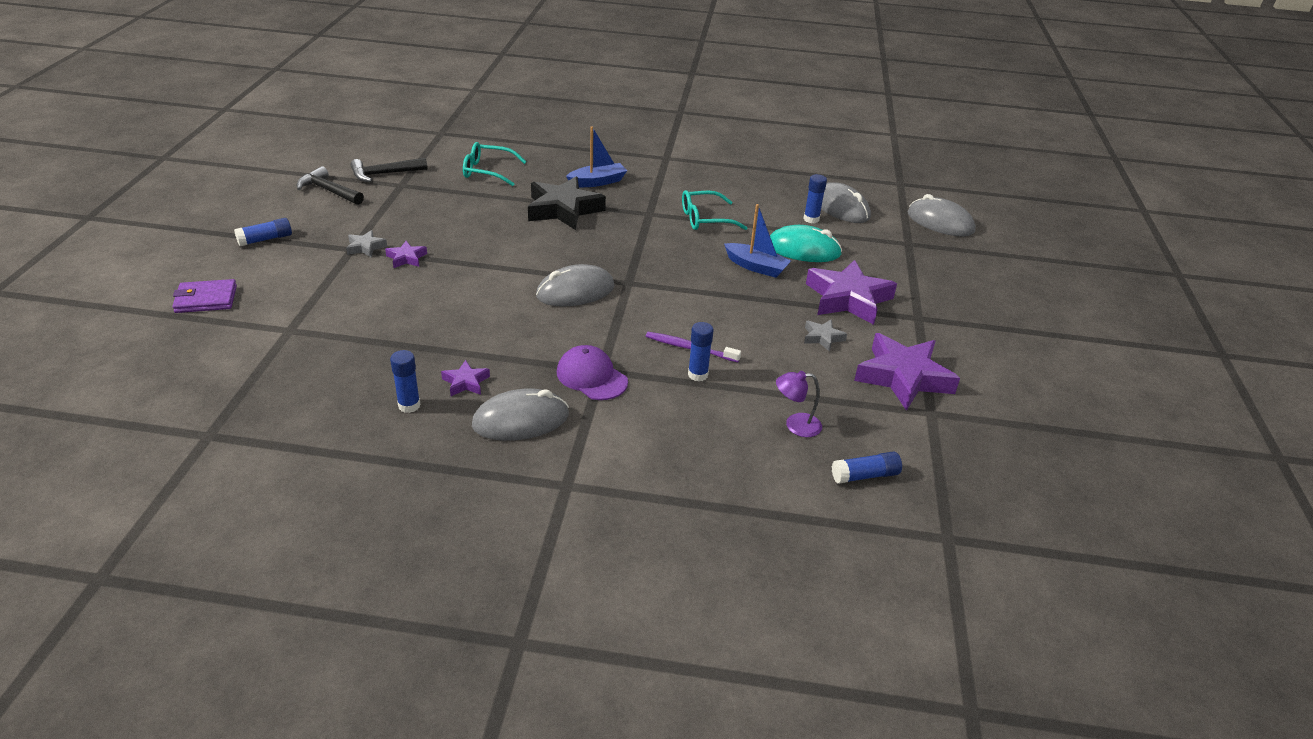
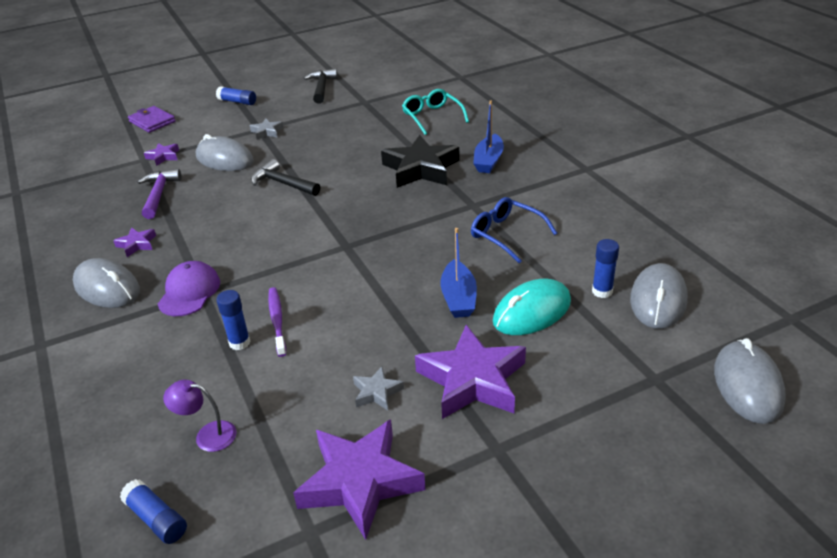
camera: 60 degrees right, 0 degrees up
black hammer [350,158,428,182] -> black hammer moved to [251,159,320,196]
purple star [385,241,427,268] -> purple star moved to [144,143,179,166]
blue glue stick [390,350,421,413] -> none
grey mouse [536,264,615,306] -> grey mouse moved to [196,134,254,171]
blue boat [566,126,627,187] -> blue boat turned 75 degrees clockwise [473,100,504,173]
turquoise glasses [682,190,747,230] -> blue glasses [471,197,557,263]
turquoise mouse [770,225,842,262] -> turquoise mouse turned 75 degrees clockwise [493,279,571,335]
purple lamp [776,371,822,437] -> purple lamp turned 45 degrees counterclockwise [163,380,237,452]
none -> purple hammer [137,169,181,219]

